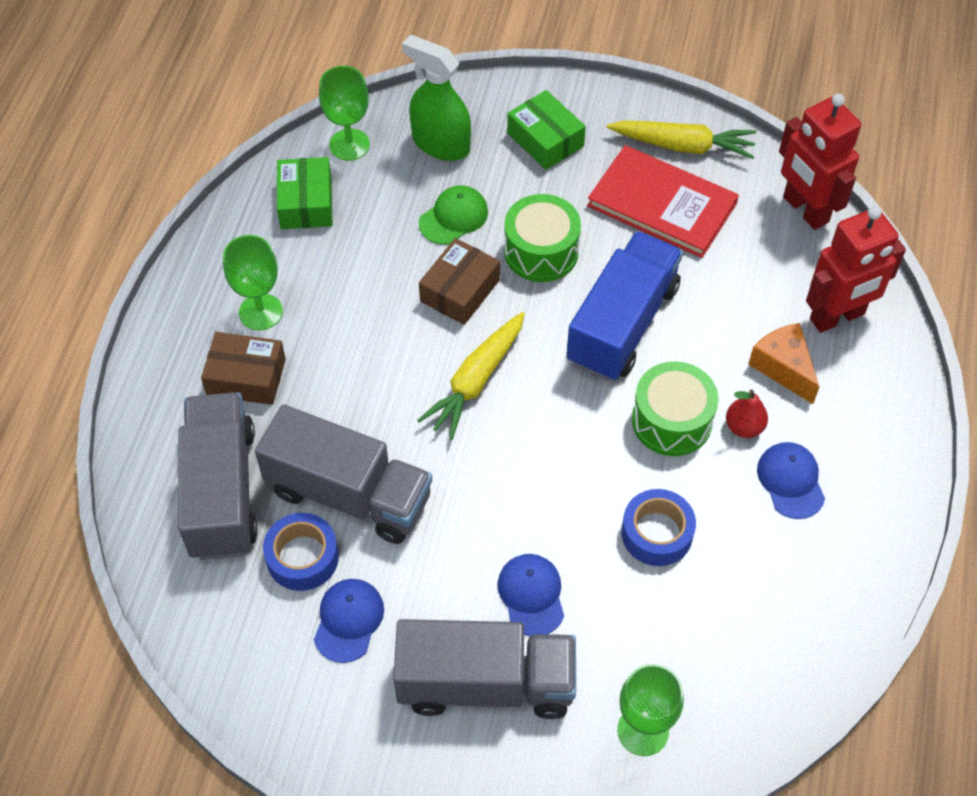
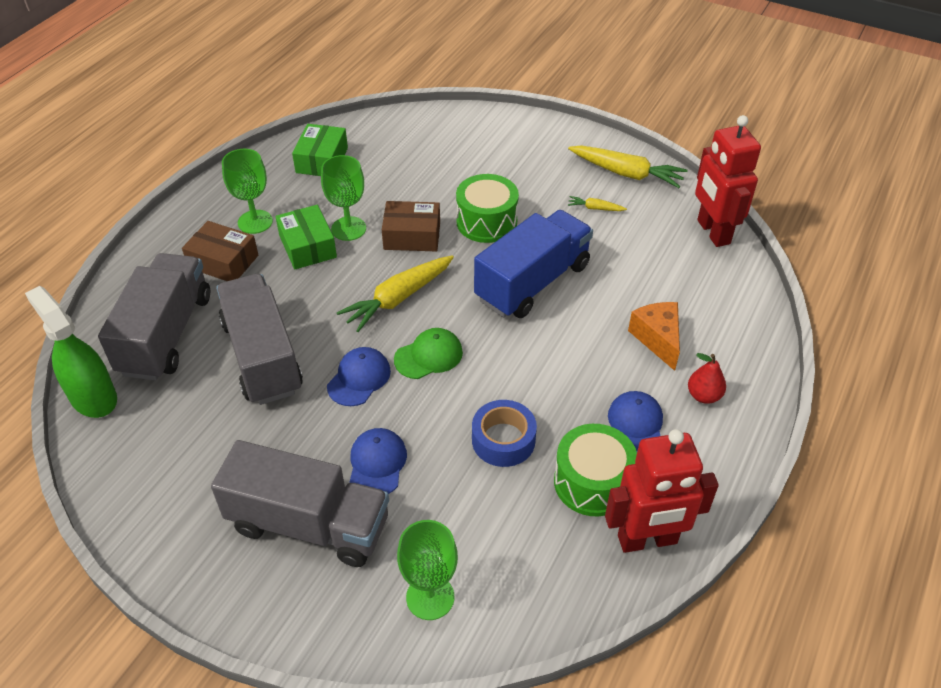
camera: 15 degrees right, 10 degrees down
grey truck [255,404,432,544] -> grey truck turned 150 degrees counterclockwise [216,274,303,405]
blue tape [263,513,339,591] -> none
blue cap [314,579,384,663] -> blue cap moved to [327,347,391,406]
green goblet [319,66,370,161] -> green goblet moved to [321,155,366,241]
green spray bottle [402,34,471,161] -> green spray bottle moved to [25,286,117,418]
green cap [419,185,488,245] -> green cap moved to [394,328,463,379]
brown box [419,238,500,325] -> brown box turned 45 degrees clockwise [382,201,440,251]
green box [507,90,586,170] -> green box moved to [275,205,337,269]
red book [587,145,739,258] -> yellow carrot [568,196,627,211]
green drum [632,361,719,456] -> green drum moved to [554,424,637,516]
red pear [726,390,768,438] -> red pear moved to [688,353,726,404]
red robot [806,206,906,333] -> red robot moved to [605,429,719,553]

